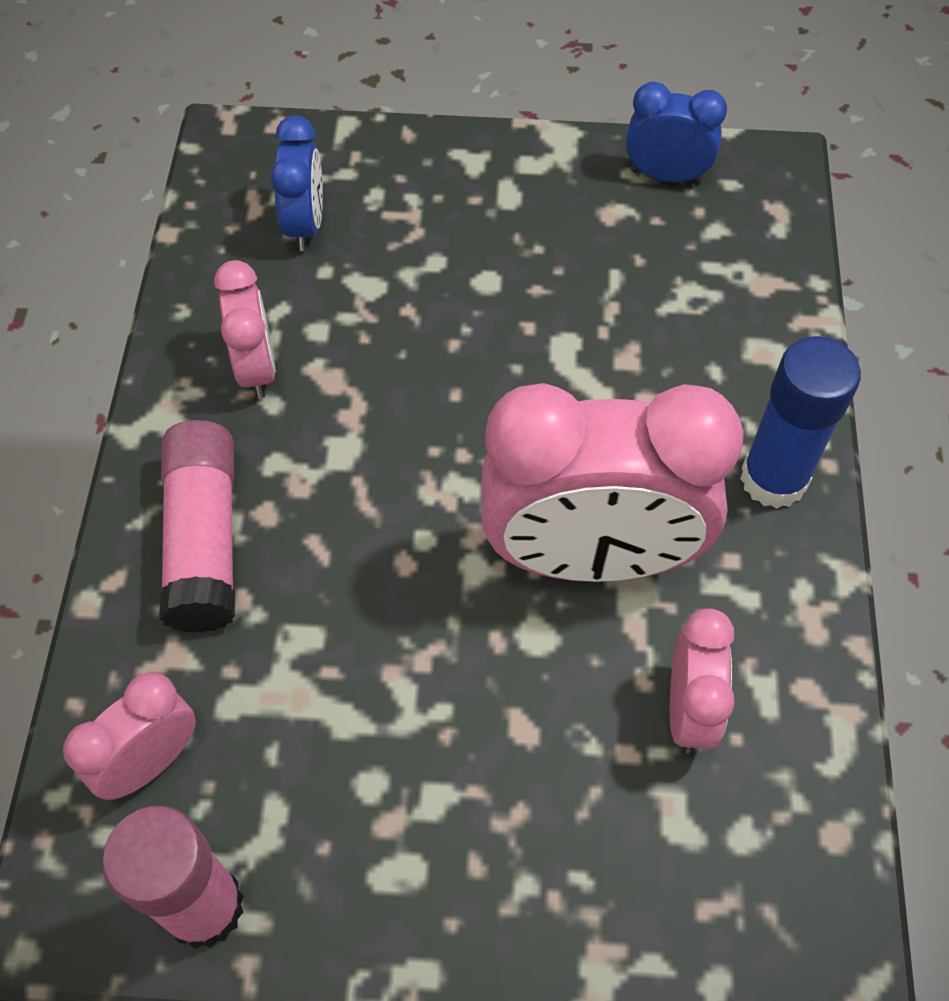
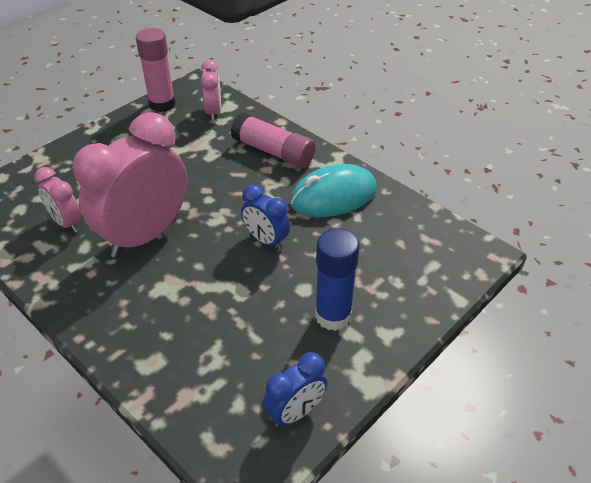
camera: 130 degrees right, 15 degrees down
pink clock [214,260,276,399] -> turquoise mouse [290,164,377,217]
blue clock [270,116,323,251] -> blue clock moved to [241,184,290,250]
blue glue stick [740,336,861,509] -> blue glue stick moved to [315,228,359,331]

